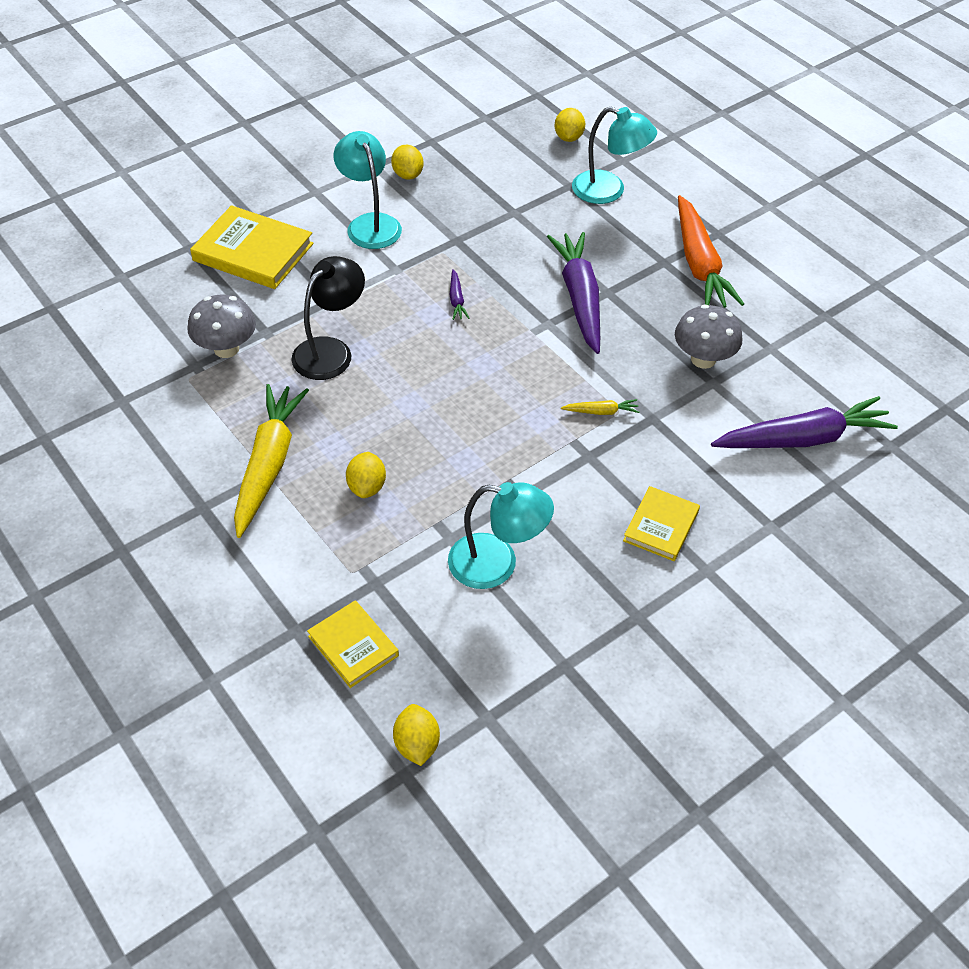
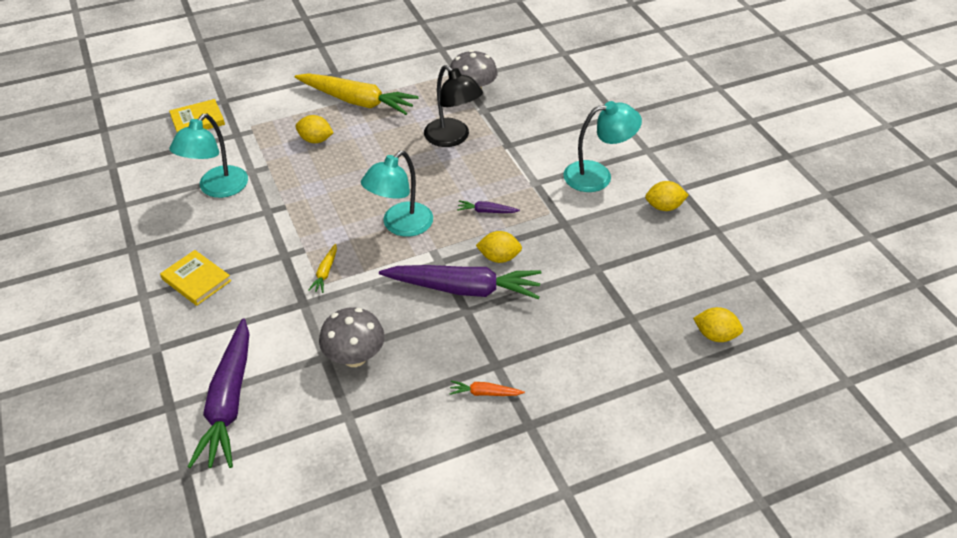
camera: 105 degrees right, 5 degrees down
yellow book [190,205,313,289] -> none
yellow lemon [393,704,440,766] -> yellow lemon moved to [476,231,522,263]
turquoise lamp [572,107,657,204] -> turquoise lamp moved to [361,151,433,237]
orange carrot [678,195,744,308] -> orange carrot [450,381,525,396], size x0.42

